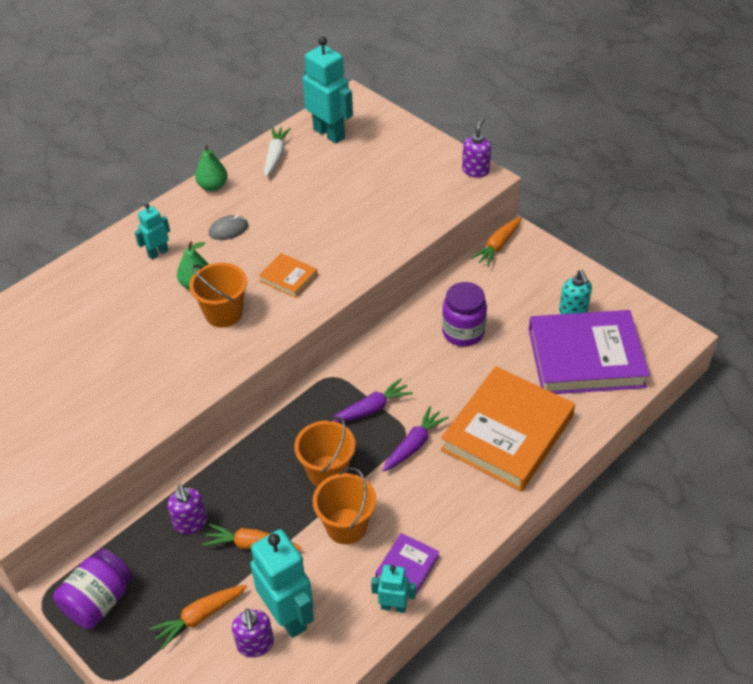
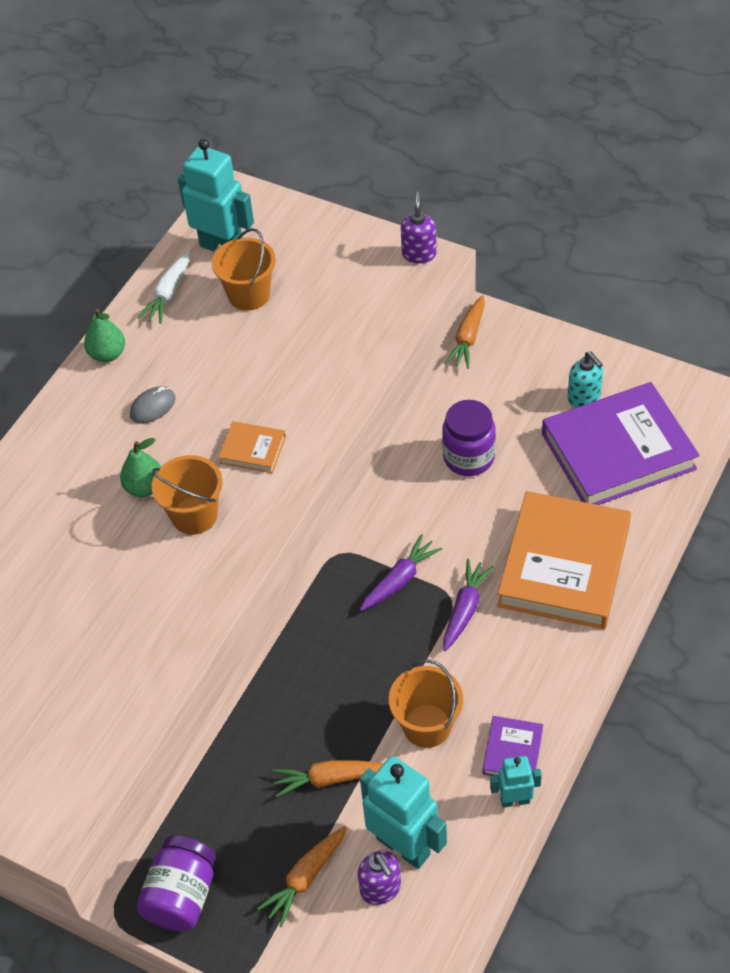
camera: 15 degrees left, 5 degrees up
turquoise robot [135,203,170,260] -> none
purple soap dispenser [167,485,207,534] -> none
white carrot [264,127,291,177] -> white carrot turned 150 degrees counterclockwise [137,251,190,324]
orange bucket [294,416,356,487] -> orange bucket moved to [212,228,276,311]

